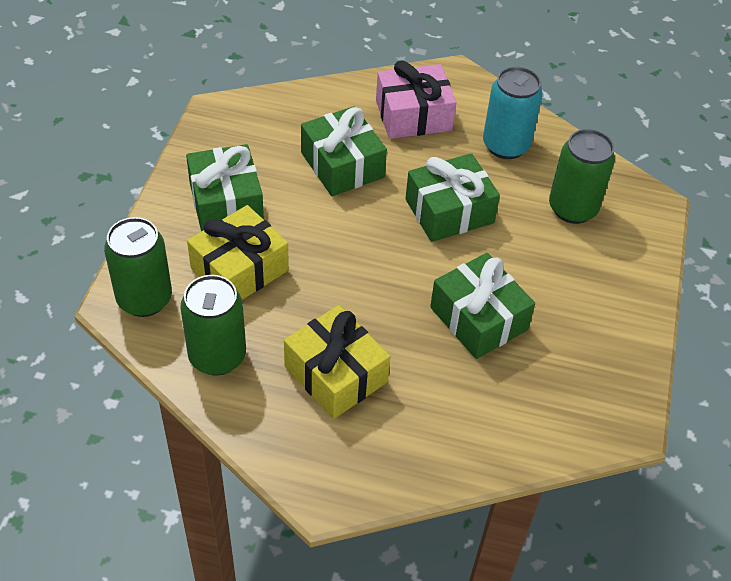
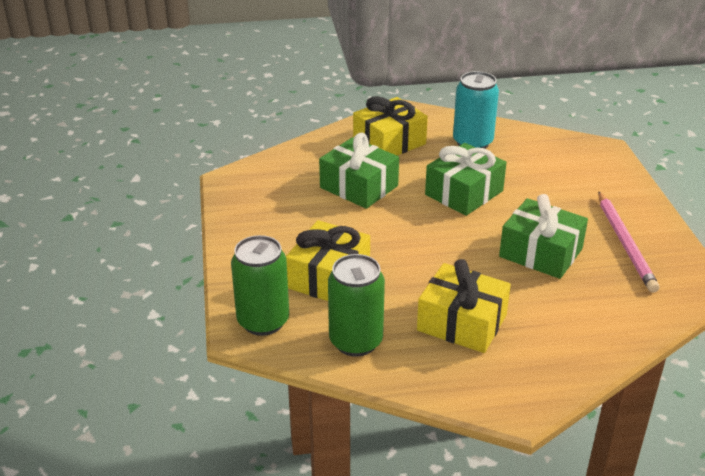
camera: 20 degrees left, 15 degrees down
green gift [186,144,264,232] -> none
pink gift [376,61,456,139] -> yellow gift [353,96,428,155]
green can [549,129,615,224] -> none
none -> pink pencil [598,191,659,293]

